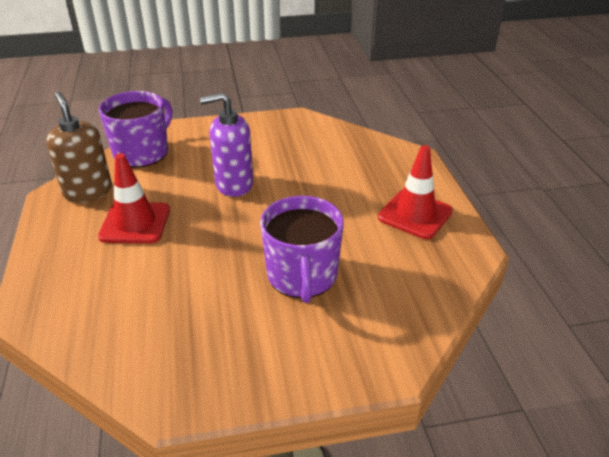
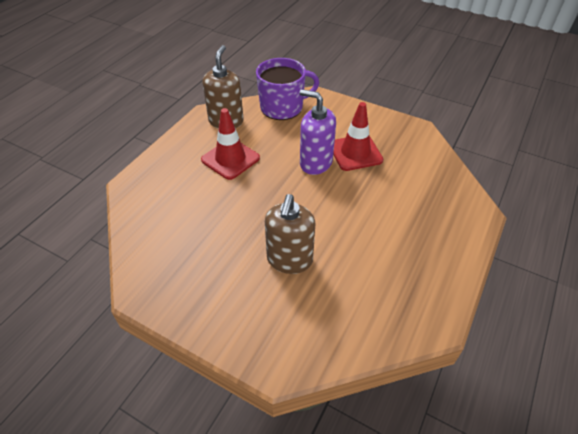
camera: 40 degrees right, 10 degrees up
purple mug [260,196,344,303] -> brown soap dispenser [265,194,315,274]
red traffic cone [378,145,453,239] -> red traffic cone moved to [333,102,383,171]

